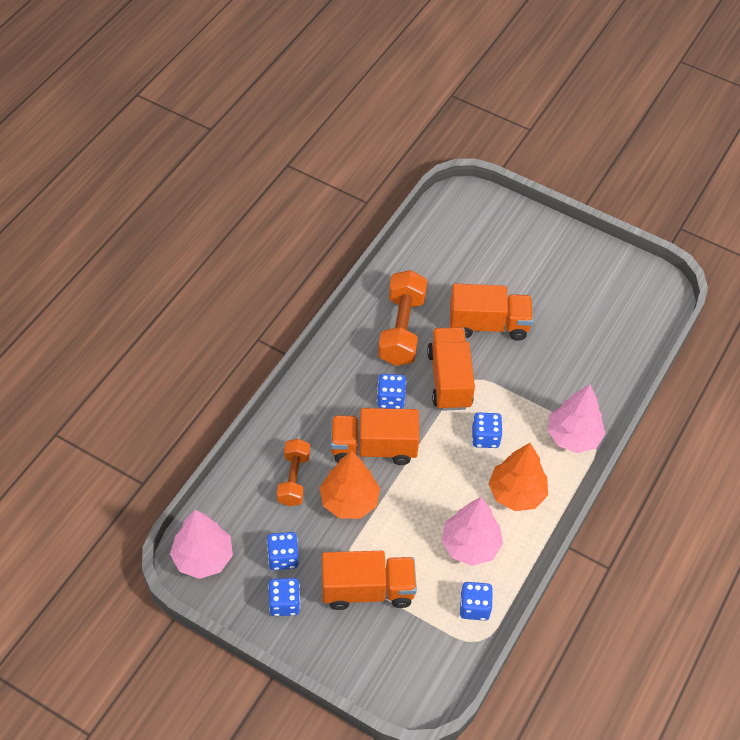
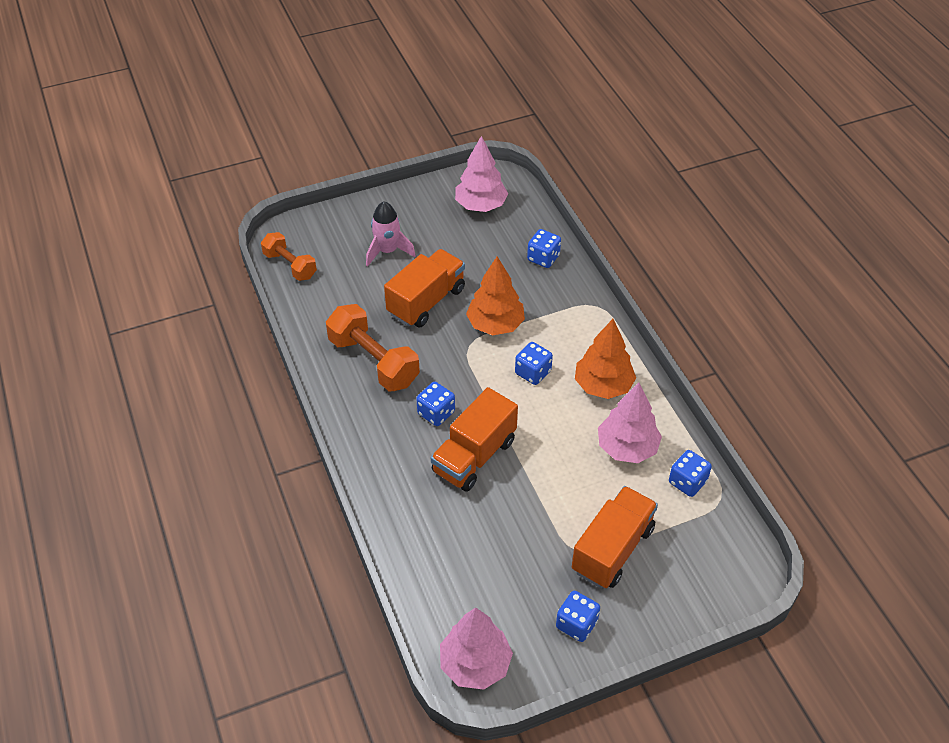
camera: 50 degrees left, 5 degrees down
blue dice [267,532,299,570] -> blue dice moved to [527,229,561,268]
orange dumbbell [277,439,310,506] -> orange dumbbell moved to [261,232,317,281]
orange tree [320,451,380,519] -> orange tree moved to [466,256,525,335]
orange truck [427,327,475,411] -> none
pink tree [547,384,606,453] -> pink tree moved to [455,136,508,212]
none -> pink rocket [366,201,416,267]

